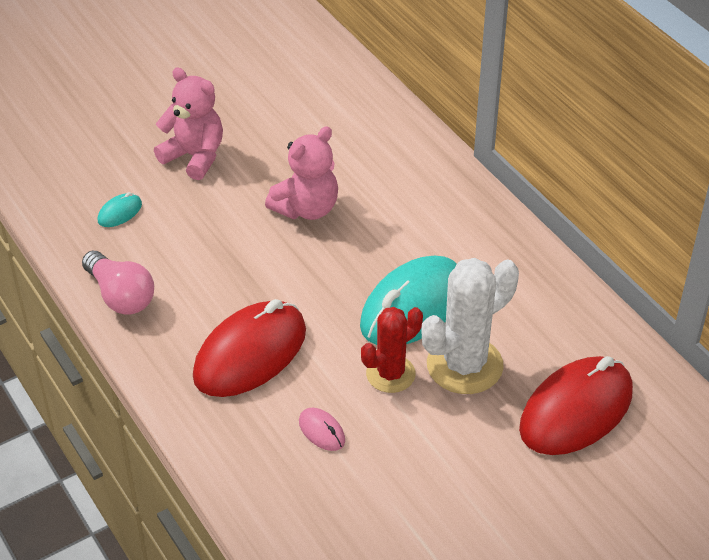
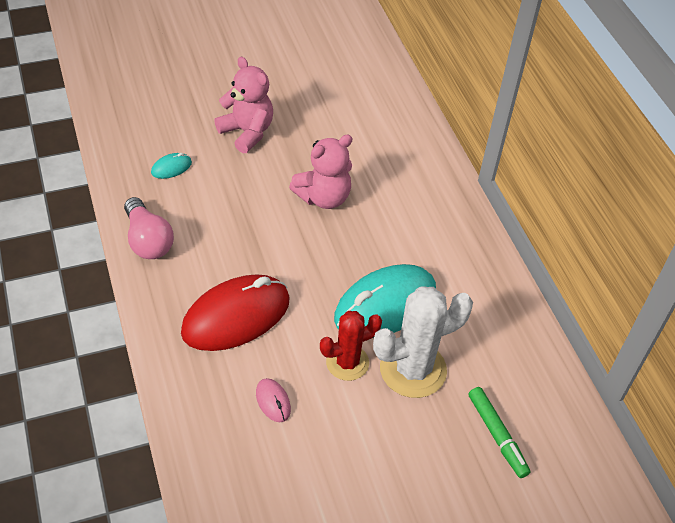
camera: 10 degrees right, 5 degrees up
red mouse [519,356,633,455] -> green marker [468,387,530,478]

